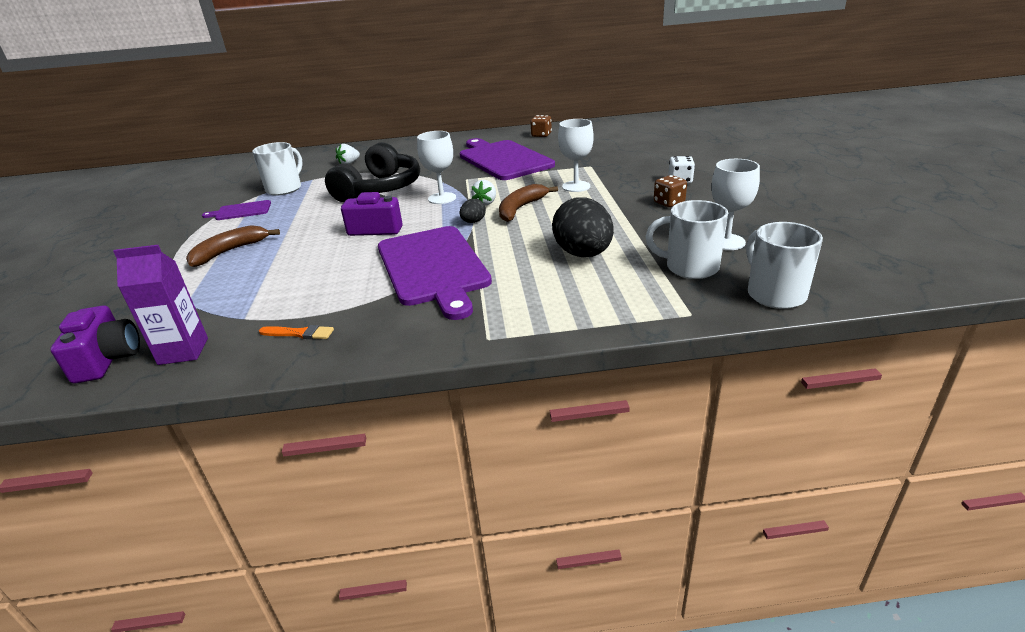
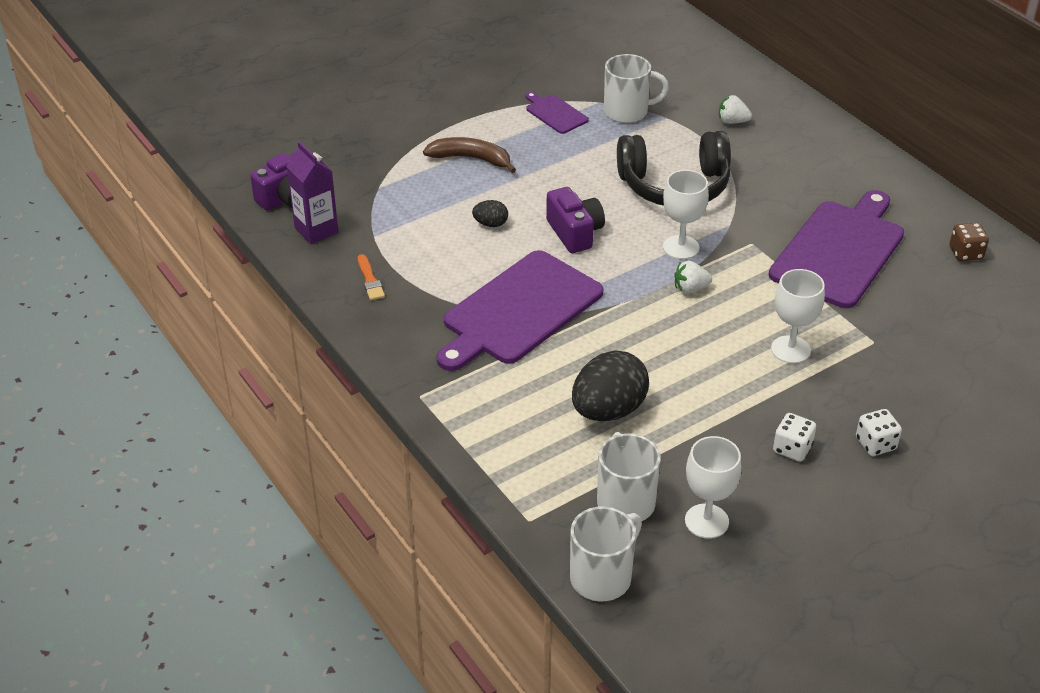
camera: 60 degrees right, 10 degrees up
black egg [460,199,486,223] -> black egg moved to [472,200,508,227]
brown banana [499,184,558,222] -> none
brown dice [654,175,687,207] -> white dice [773,413,816,462]

